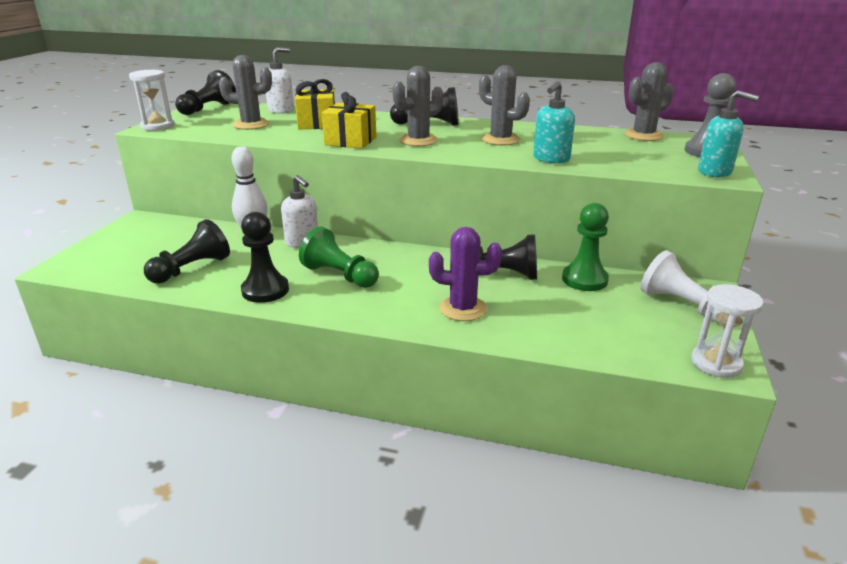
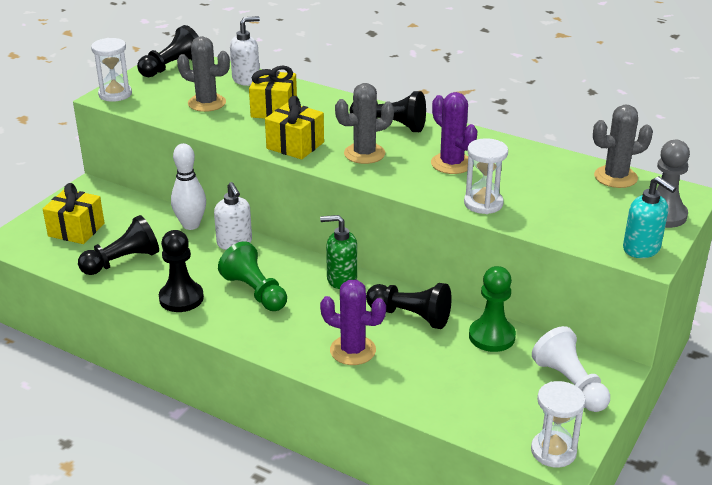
camera: 15 degrees right, 5 degrees up
grey cactus [479,65,530,146] -> purple cactus [431,92,477,174]
turquoise soap dispenser [533,81,575,164] -> white hourglass [464,138,508,214]
none -> yellow gift [43,183,104,244]
none -> green soap dispenser [320,215,357,289]

